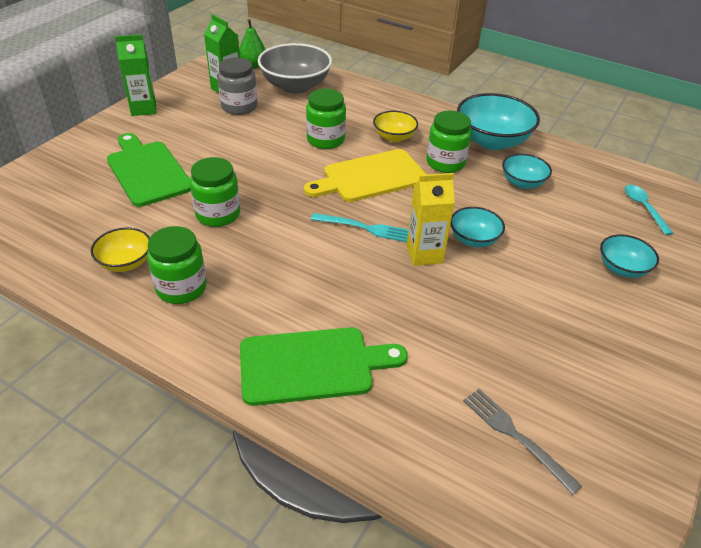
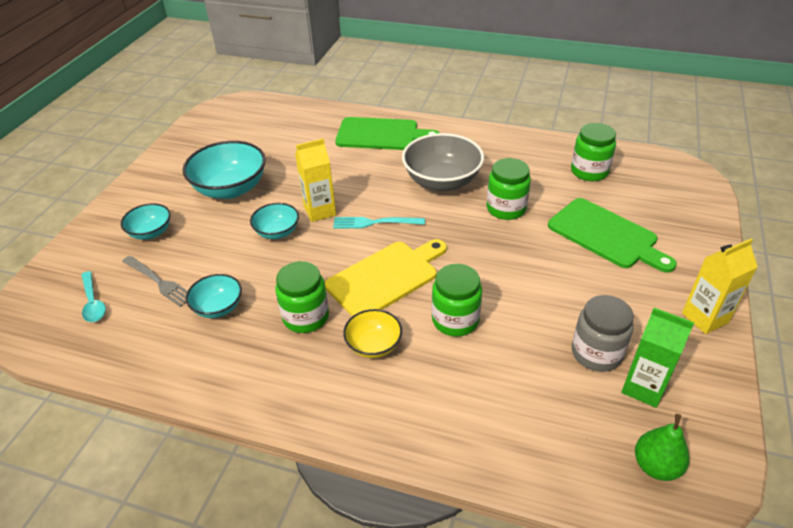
camera: 170 degrees right, 0 degrees up
yellow bowl [91,228,150,272] -> none
green carton [115,34,156,116] -> yellow carton [682,238,758,334]
green jar [147,226,207,304] -> green jar moved to [571,123,616,181]
green cutting board [240,327,408,406] -> green cutting board turned 150 degrees counterclockwise [335,117,440,150]
grey bowl [258,43,332,94] -> grey bowl moved to [402,133,484,191]
turquoise bowl [457,93,540,150] -> turquoise bowl moved to [183,141,266,199]
grey fork [463,389,582,495] -> grey fork moved to [122,256,187,307]

